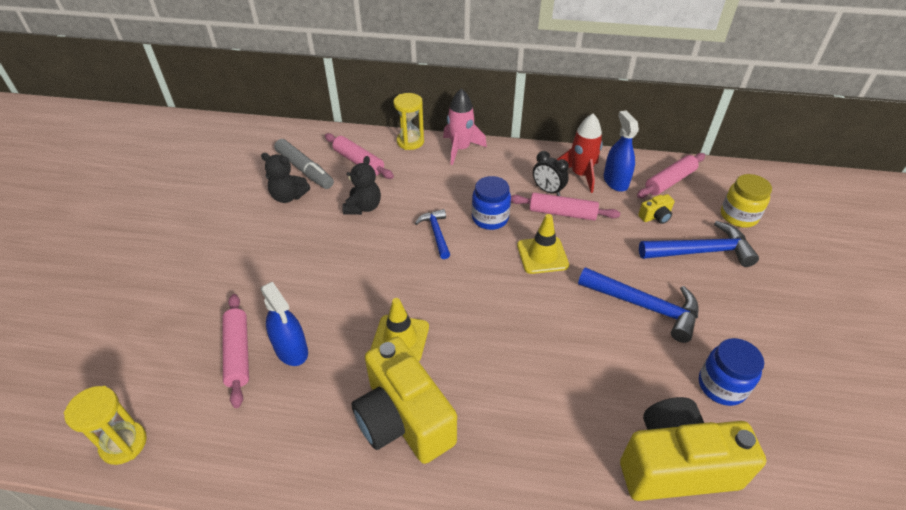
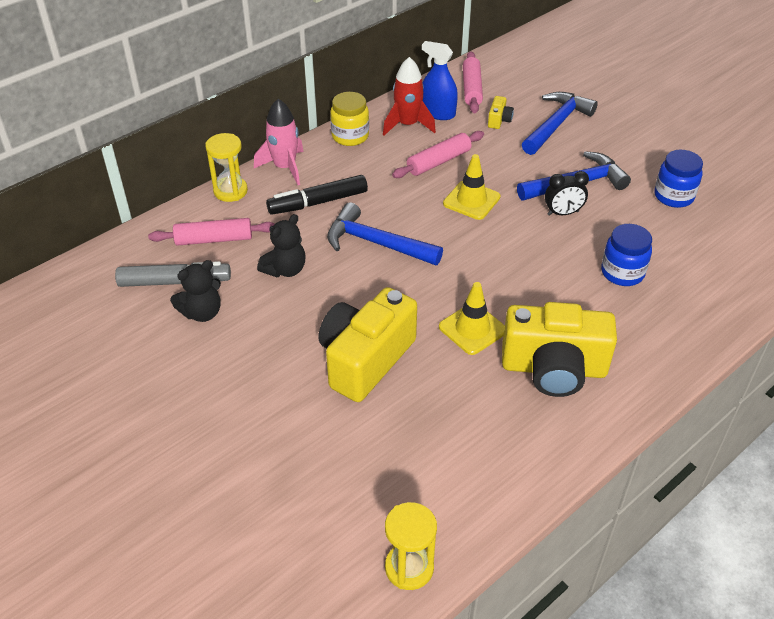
camera: 50 degrees left, 0 degrees up
pink rolling pin [222,294,249,408] -> none
blue spray bottle [261,282,308,366] -> none
black teddy bear [342,156,381,215] -> black teddy bear turned 75 degrees clockwise [257,214,305,277]
blue hammer [415,209,450,259] -> blue hammer [327,202,443,265], size x1.69
blue jar [472,176,511,230] -> blue jar moved to [601,224,652,286]
black clock [533,151,569,196] -> black clock moved to [545,171,589,216]
yellow camera [620,397,766,501] -> yellow camera moved to [318,287,417,402]
yellow jar [721,174,772,228] -> yellow jar moved to [330,92,369,146]
none -> black marker [266,175,368,215]

